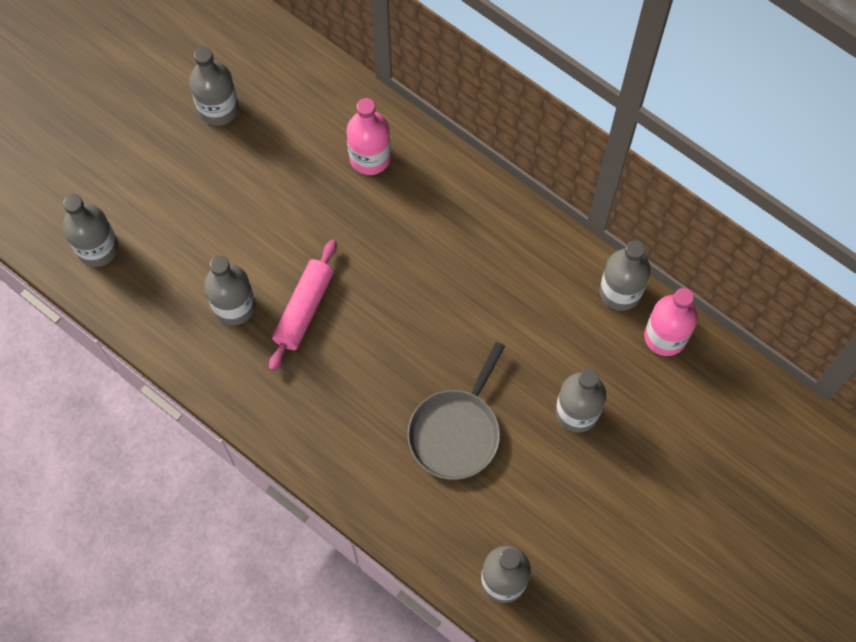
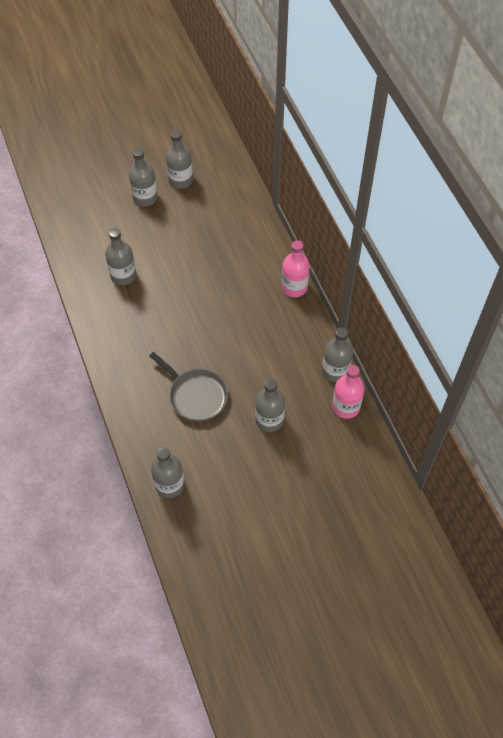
camera: 30 degrees right, 10 degrees down
grey bottle [63,194,118,267] -> grey bottle moved to [129,148,158,207]
pink rolling pin [269,240,337,371] -> none
pink bottle [346,98,391,175] -> pink bottle moved to [282,240,310,297]
grey pan [407,342,505,480] -> grey pan turned 105 degrees counterclockwise [149,352,228,422]

